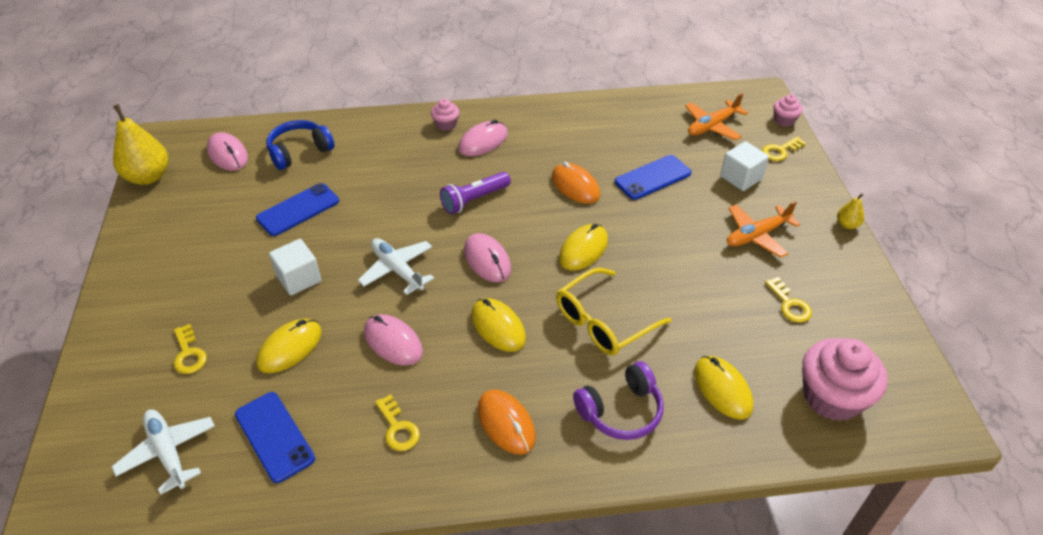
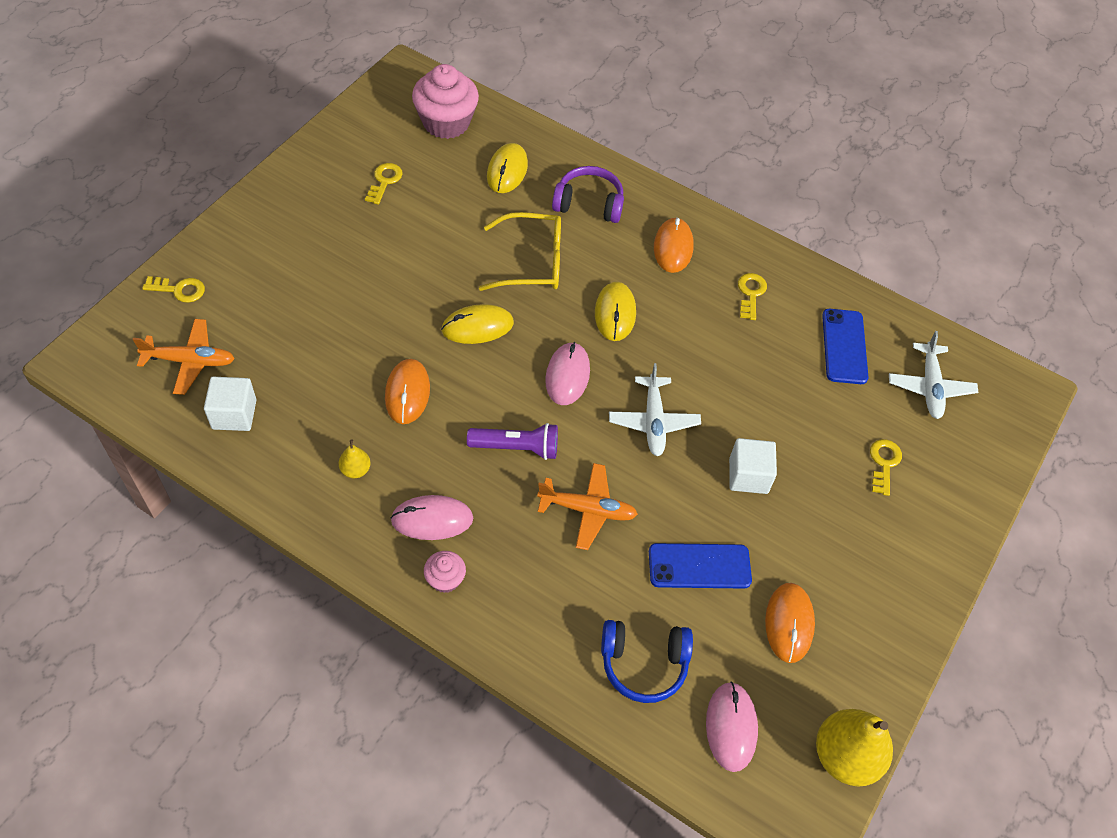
camera: 145 degrees left, 10 degrees up
yellow mouse [256,319,322,373] -> none
pink mouse [364,314,423,366] -> none
blue phone [615,155,691,200] -> none
white cube [720,141,769,191] -> white cube moved to [204,377,256,431]
orange plane [727,201,801,258] -> orange plane moved to [537,463,638,550]
pink cupcake [774,95,803,126] -> none
yellow pear [837,193,864,229] -> yellow pear moved to [338,439,371,478]
none -> orange mouse [765,583,815,663]

